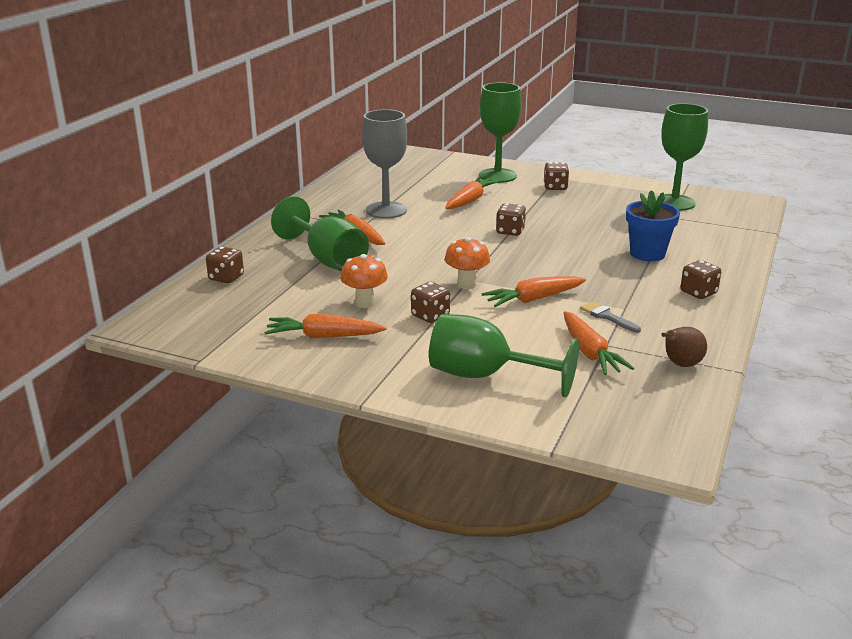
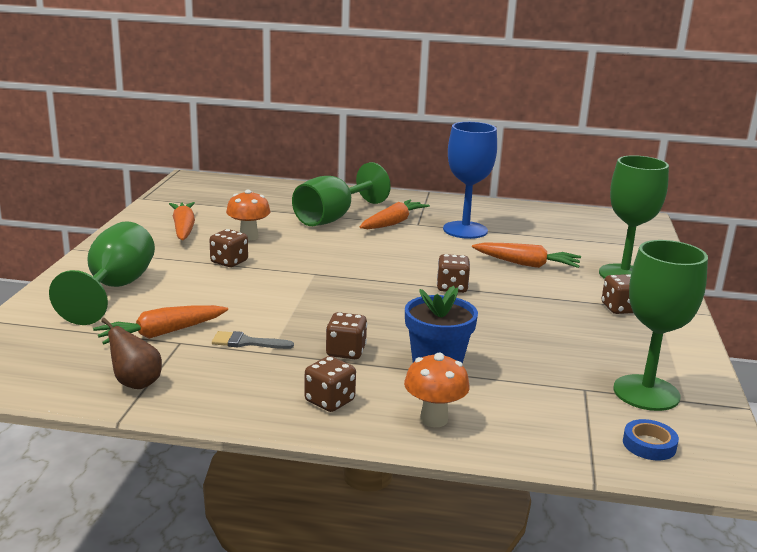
camera: 75 degrees right, 5 degrees down
brown dice [206,246,244,283] -> brown dice moved to [326,312,367,359]
grey goblet [362,109,407,219] -> blue goblet [443,122,497,239]
orange mushroom [445,237,490,289] -> orange mushroom moved to [404,353,470,427]
orange carrot [482,276,586,307] -> none
grey brush [580,301,641,333] -> grey brush turned 120 degrees counterclockwise [212,331,294,349]
none -> blue tape [623,419,679,460]

